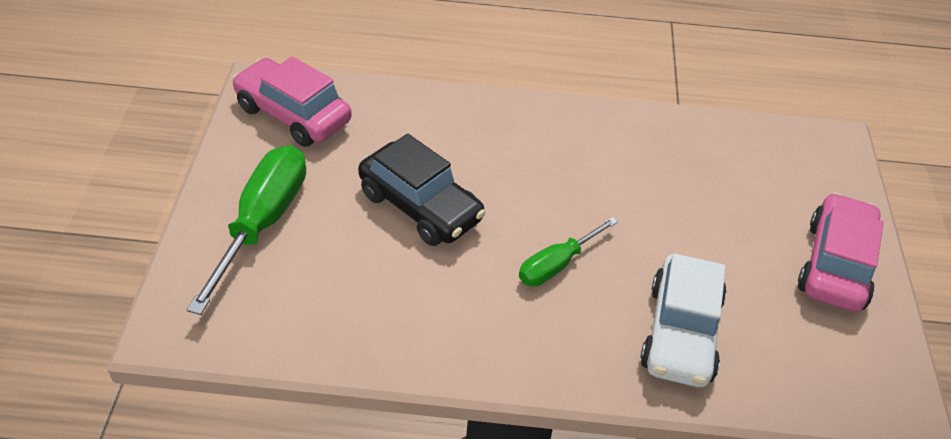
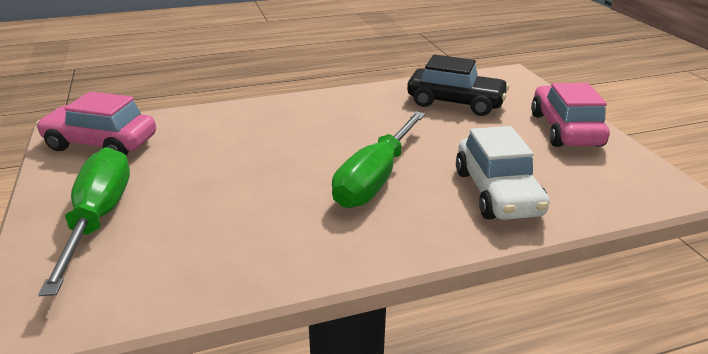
camera: 20 degrees left, 15 degrees down
black car [358,134,486,246] -> black car moved to [407,55,509,116]
green screwdriver [519,217,618,286] -> green screwdriver [332,111,425,208], size x1.72

